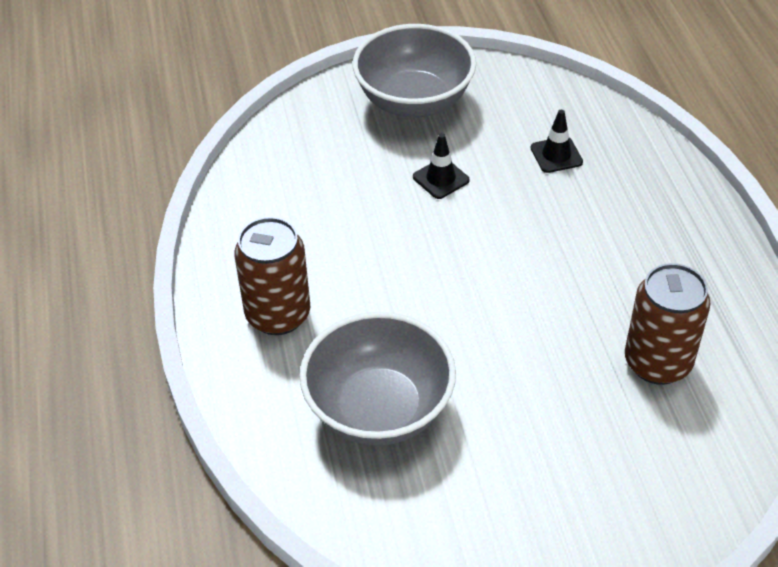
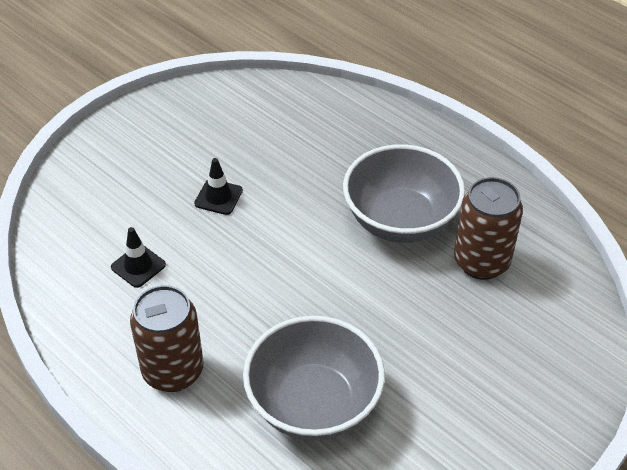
camera: 35 degrees left, 0 degrees up
grey bowl [353,24,476,118] -> grey bowl moved to [343,144,465,243]
black traffic cone [531,110,583,173] -> black traffic cone moved to [111,227,166,288]

